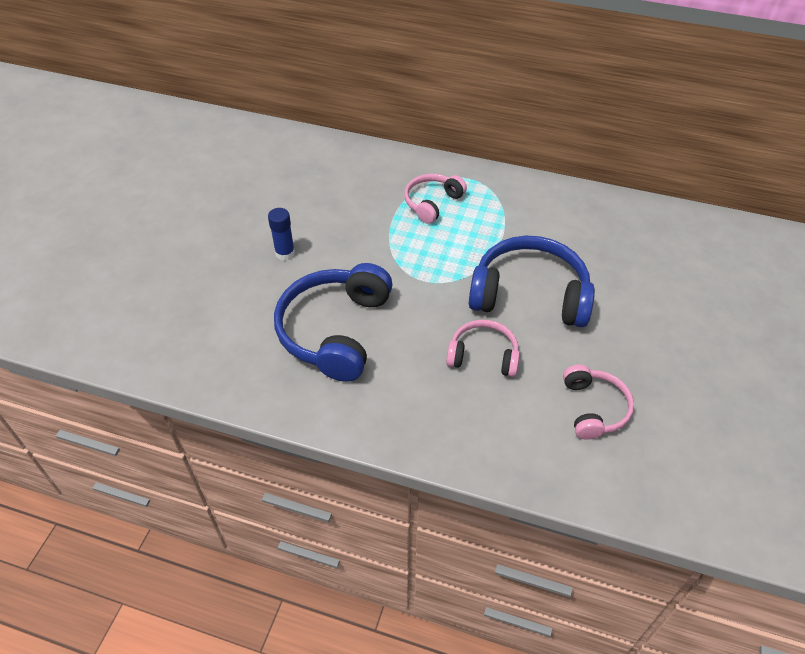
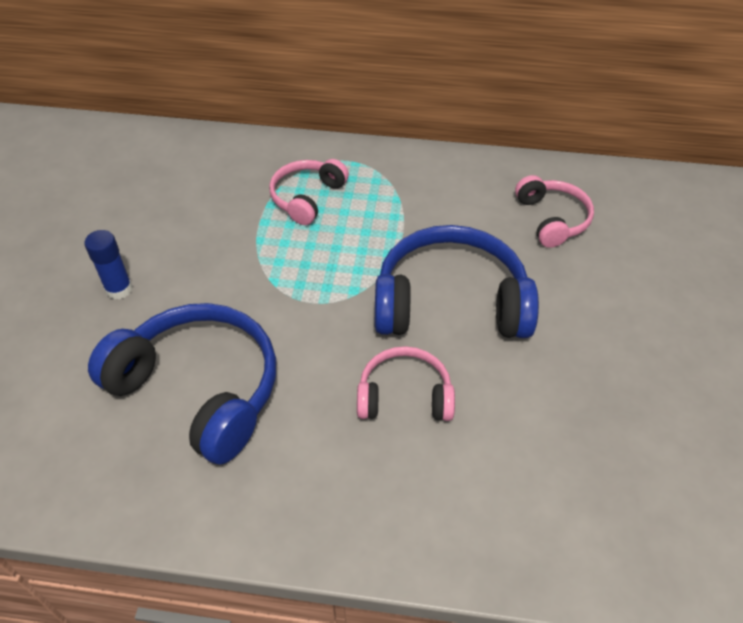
camera: 10 degrees left, 0 degrees up
blue headphones [274,263,393,382] -> blue headphones turned 120 degrees clockwise [88,303,276,465]
pink headphones [563,365,634,440] -> pink headphones moved to [515,175,594,248]

